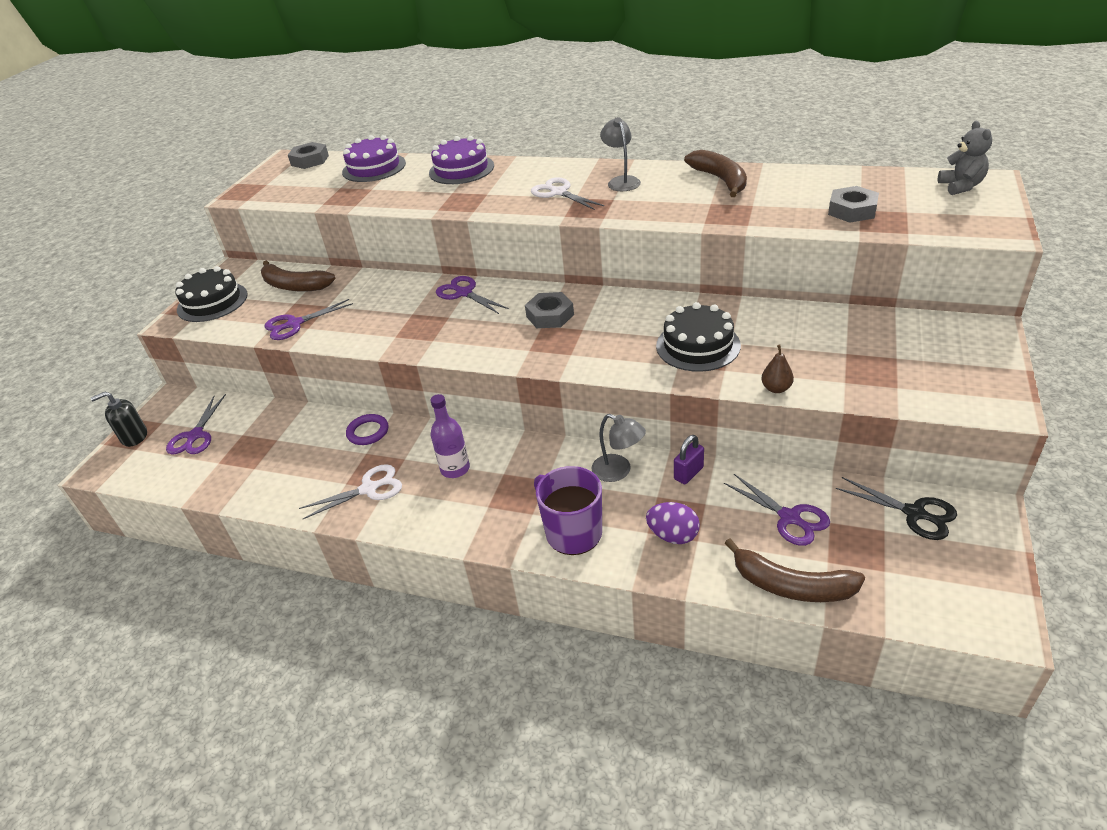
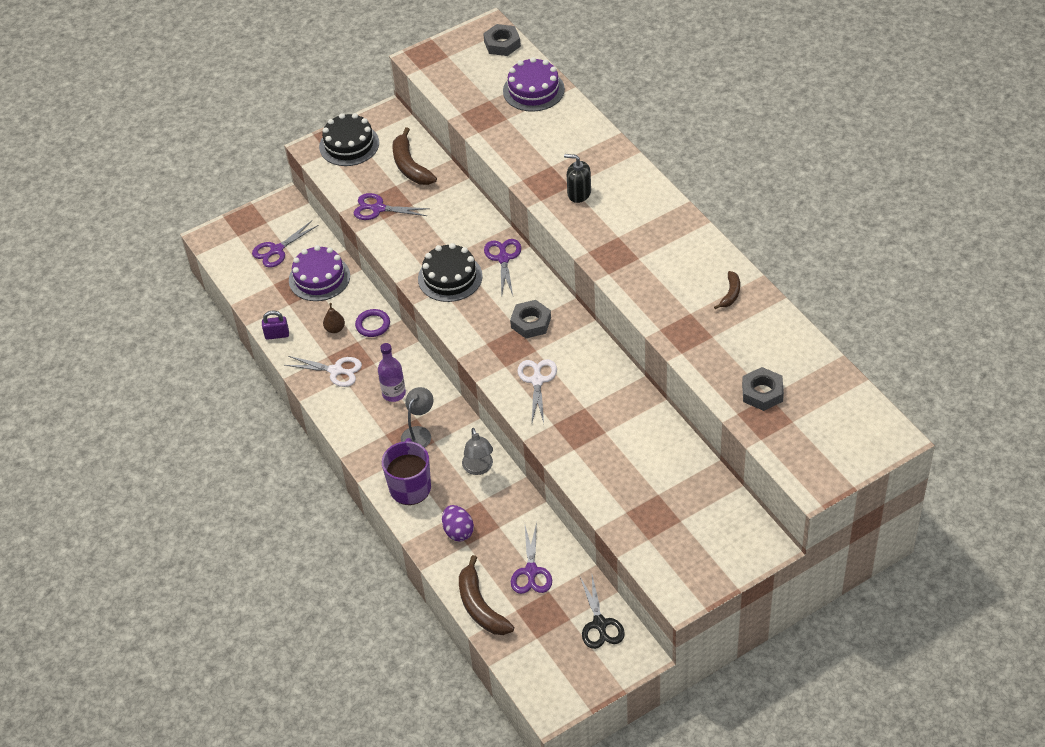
camera: 40 degrees right, 10 degrees up
black soap dispenser [91,392,147,447] -> black soap dispenser moved to [564,154,591,203]
purple cake [429,136,494,184] -> purple cake moved to [289,245,350,301]
white scissors [531,177,604,210] -> white scissors moved to [517,359,557,423]
grey lamp [600,117,641,191] -> grey lamp moved to [401,387,433,448]
black cake [656,302,741,372] -> black cake moved to [418,243,483,302]
purple padlock [674,435,704,484] -> purple padlock moved to [262,311,289,340]
brown banana [684,150,747,197] -> brown banana [714,271,740,309], size x0.56
brown pear [761,345,794,393] -> brown pear moved to [323,303,345,333]
grey teddy bear [938,121,992,195] -> none

